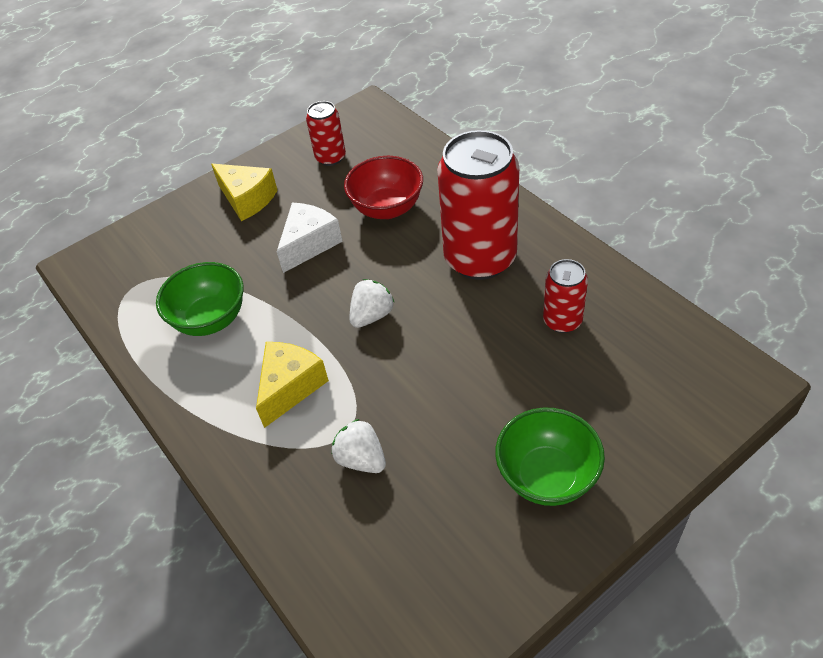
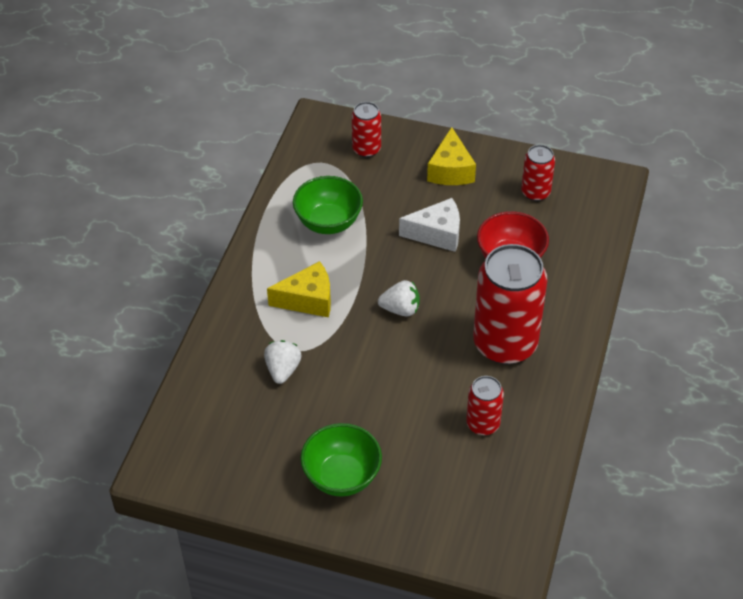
camera: 50 degrees right, 0 degrees up
none -> red can [352,102,381,157]

